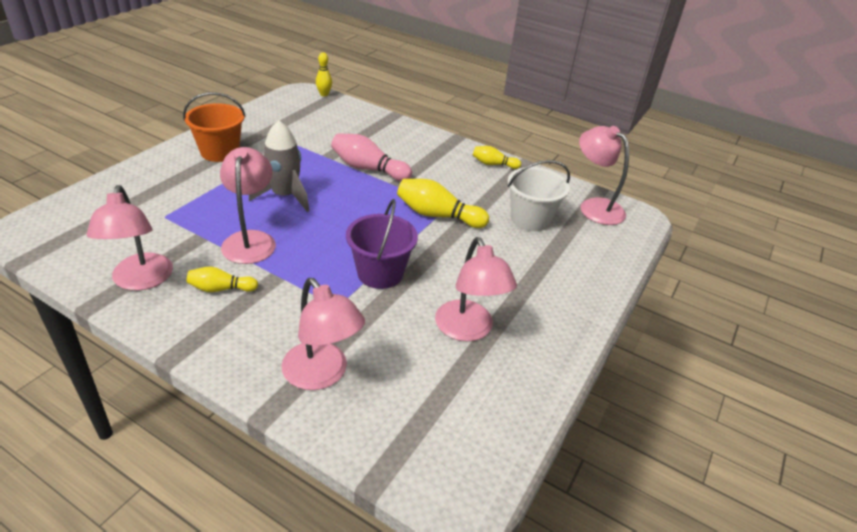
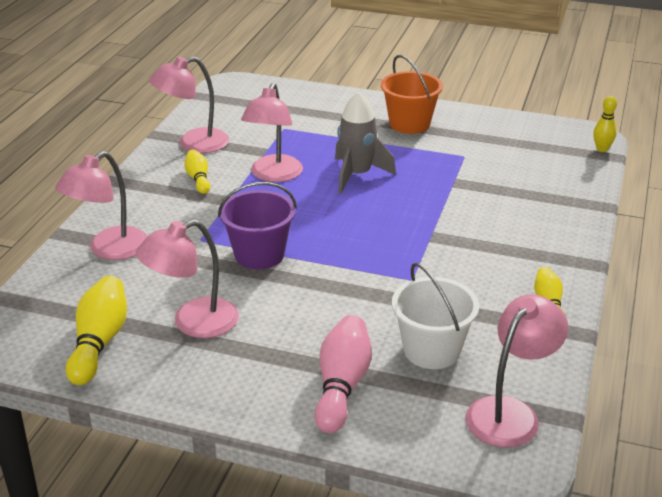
camera: 80 degrees right, 5 degrees down
pink lamp [220,147,276,264] -> pink lamp turned 120 degrees clockwise [241,83,303,182]
pink bowling pin [331,133,412,181] -> pink bowling pin moved to [315,315,372,433]
yellow bowling pin [397,179,489,228] -> yellow bowling pin moved to [66,276,127,385]

